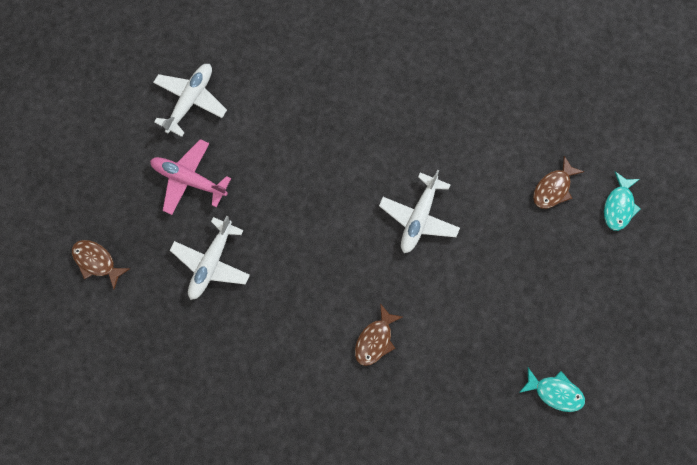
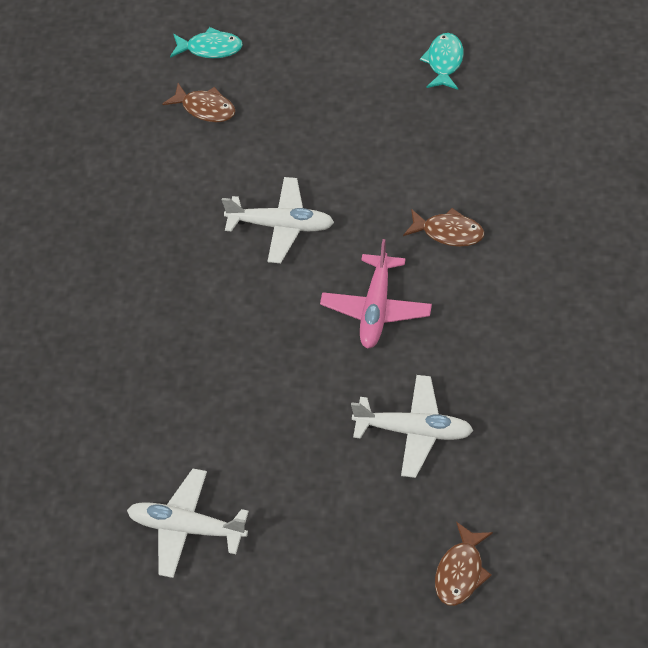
camera: 100 degrees left, 20 degrees down
pink plane [150,139,231,215] -> pink plane moved to [320,239,432,349]

